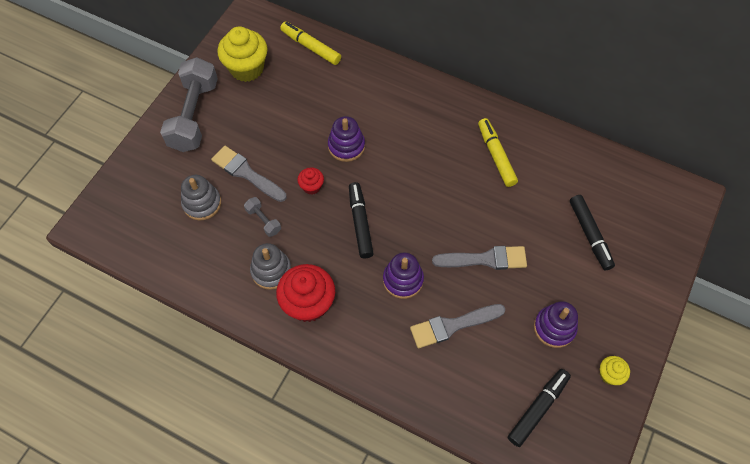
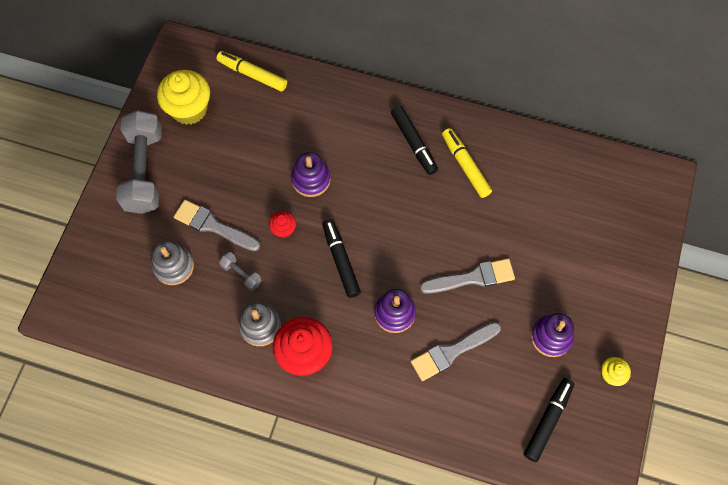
camera: 10 degrees left, 5 degrees up
black marker [570,195,615,270] -> black marker moved to [391,106,438,175]

